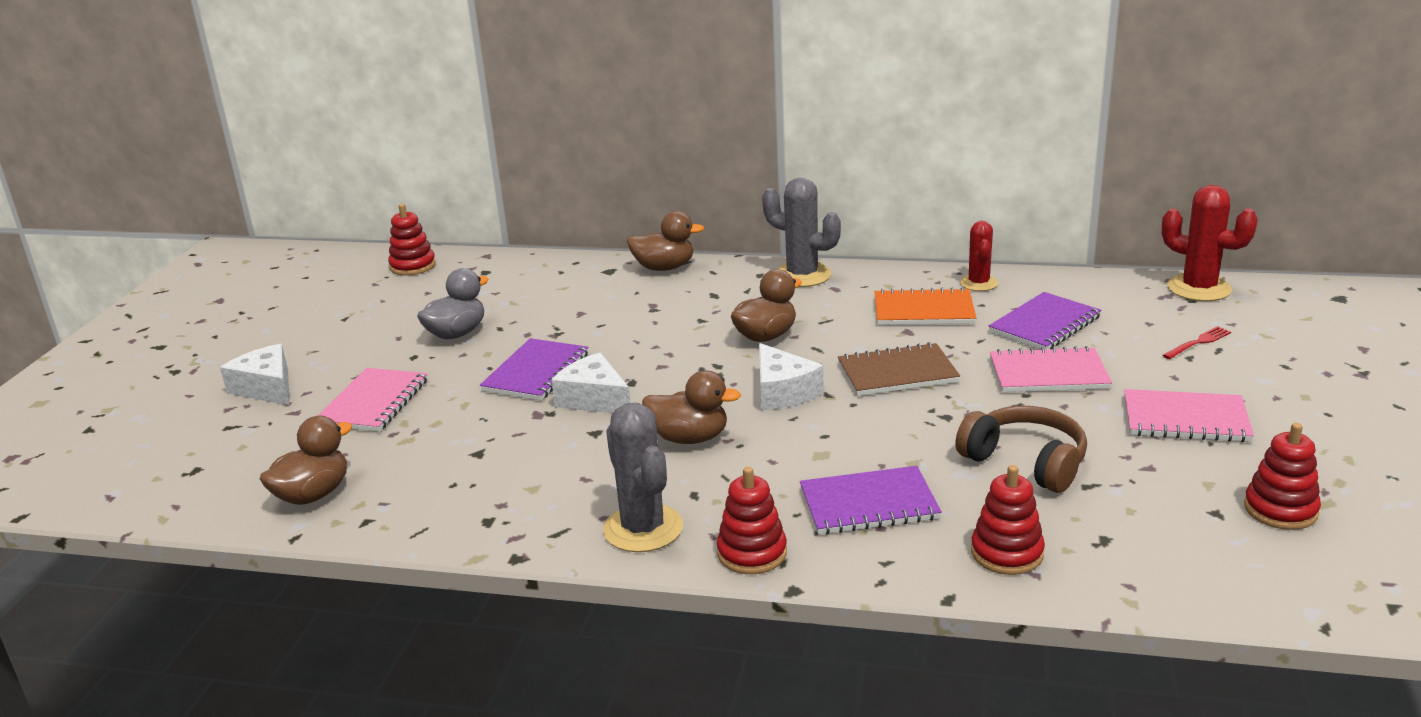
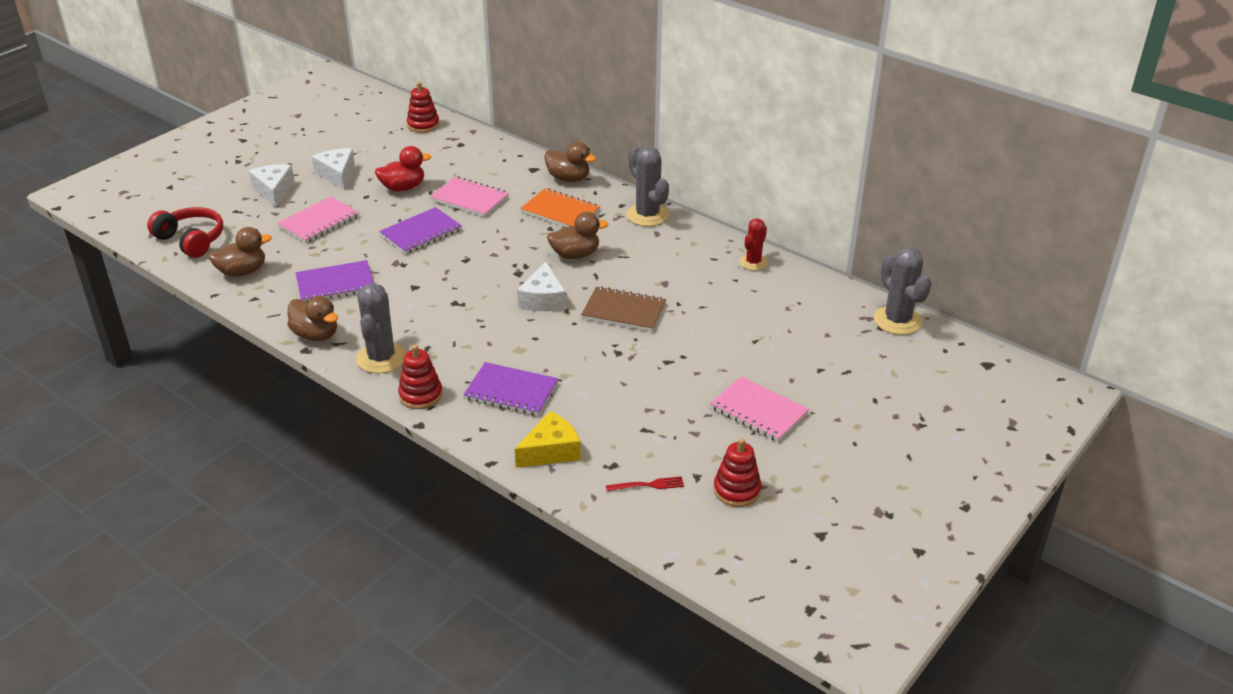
camera: 25 degrees right, 10 degrees up
grey duck [417,268,488,339] -> red duck [375,146,431,192]
white cheese [551,353,631,413] -> white cheese moved to [312,148,355,190]
brown duck [642,370,741,444] -> brown duck moved to [287,296,338,341]
orange notebook [874,287,976,325] -> orange notebook moved to [520,188,600,227]
brown headphones [955,406,1087,493] -> none
red stacking toy [971,465,1045,575] -> yellow cheese [515,411,581,468]
purple notebook [989,292,1101,349] -> purple notebook moved to [296,260,374,302]
pink notebook [990,346,1112,392] -> pink notebook moved to [430,176,509,217]
red cactus [1162,185,1258,301] -> grey cactus [874,248,932,335]
red fork [1162,326,1231,359] -> red fork moved to [606,476,684,491]
none -> red headphones [147,207,223,258]

